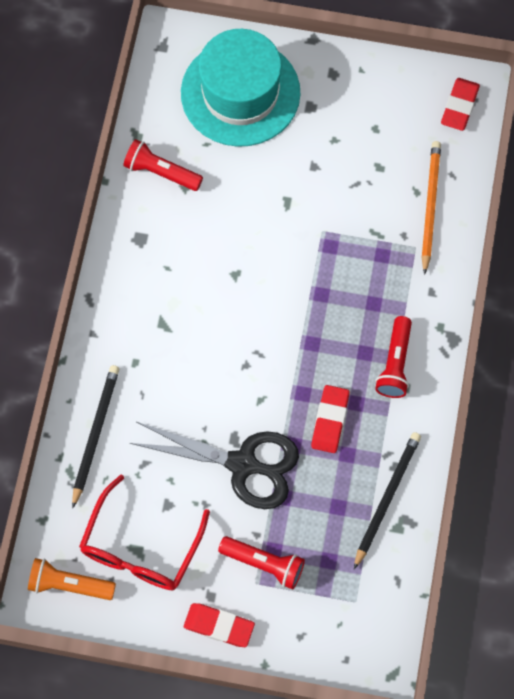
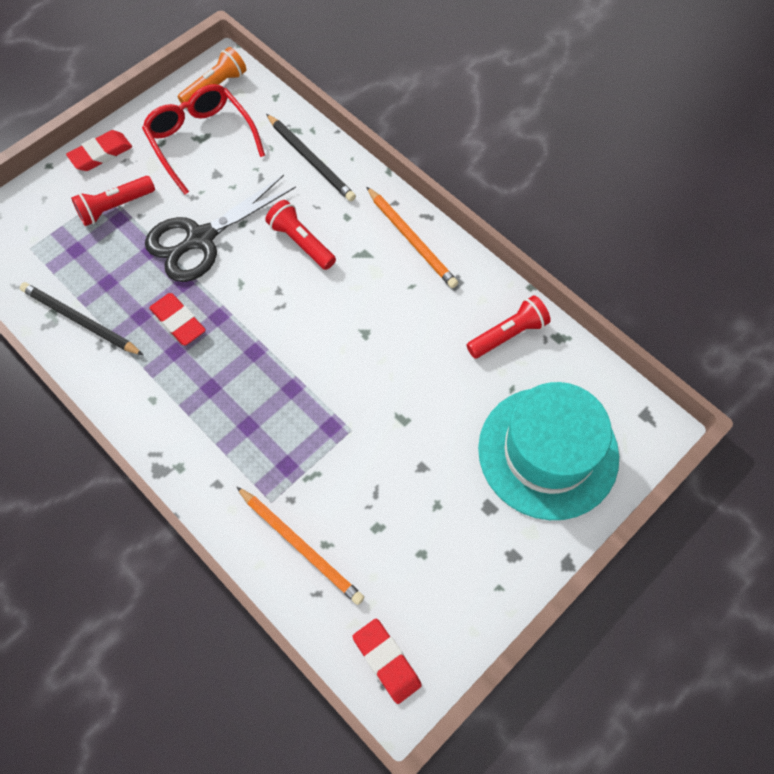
camera: 125 degrees right, 5 degrees down
black pencil [354,432,421,569] -> black pencil turned 150 degrees clockwise [20,282,144,356]
red flashlight [375,316,412,398] -> red flashlight moved to [265,200,336,270]
none -> orange pencil [366,186,458,288]

